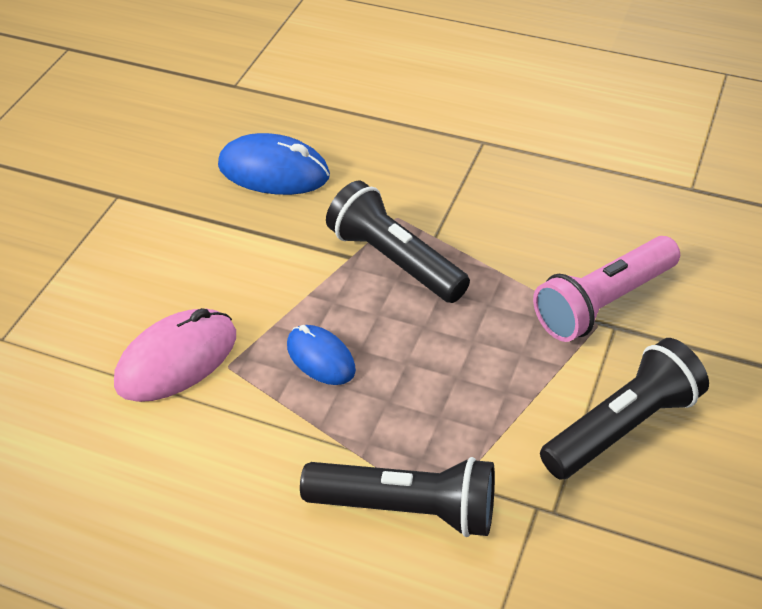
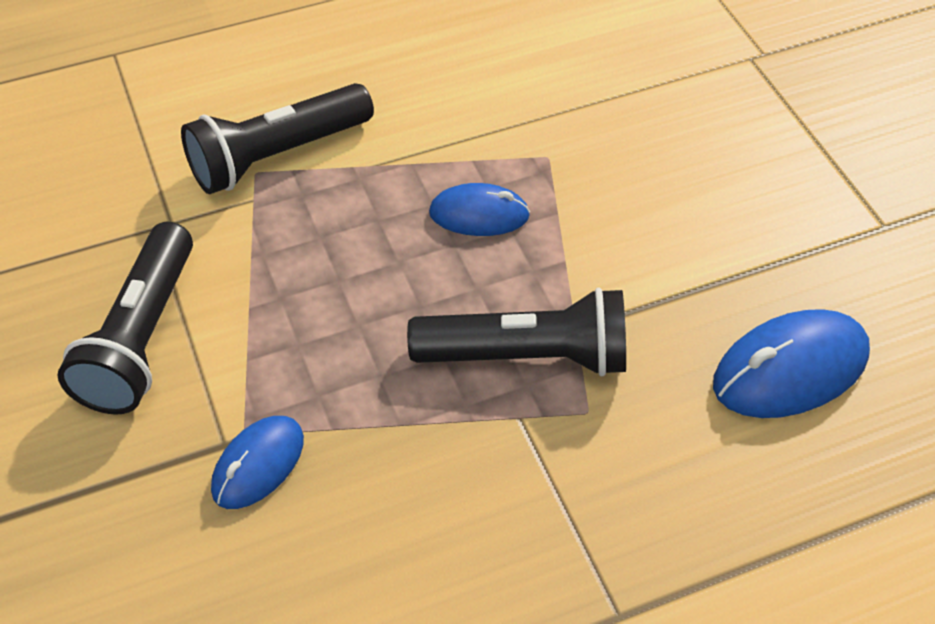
camera: 135 degrees right, 5 degrees up
pink mouse [114,308,236,402] -> none
pink flashlight [533,236,680,342] -> blue mouse [211,416,304,509]

